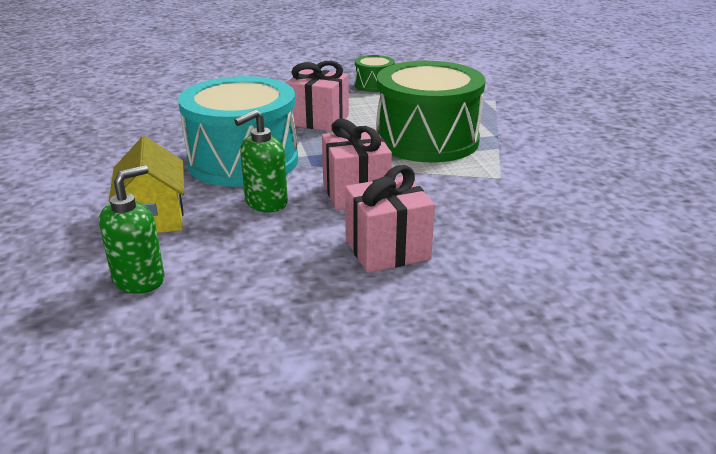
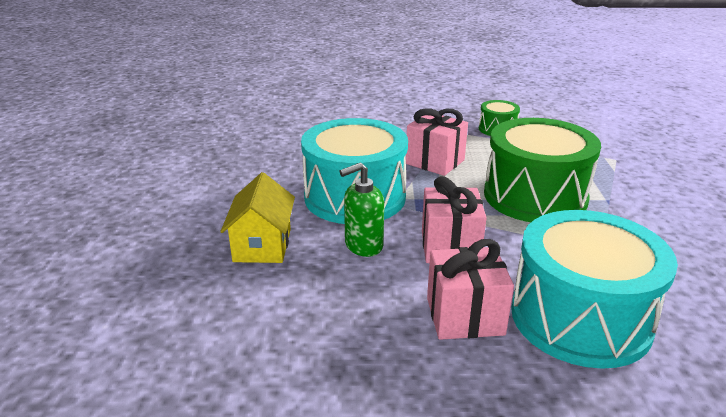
camera: 15 degrees right, 0 degrees up
green soap dispenser [99,165,165,294] -> none
none -> turquoise drum [511,210,678,369]

